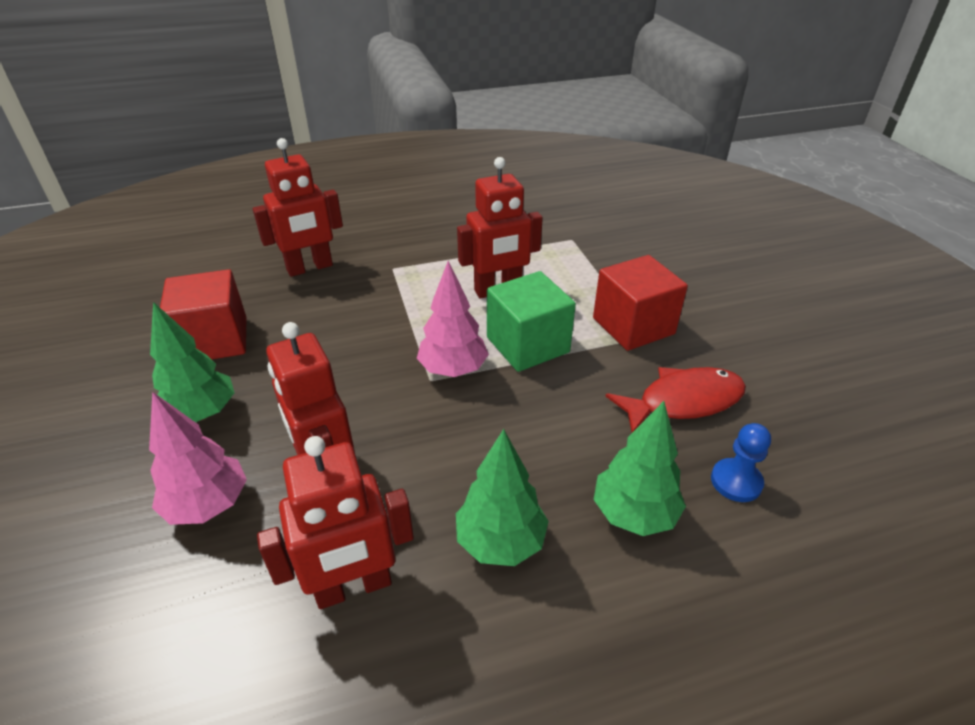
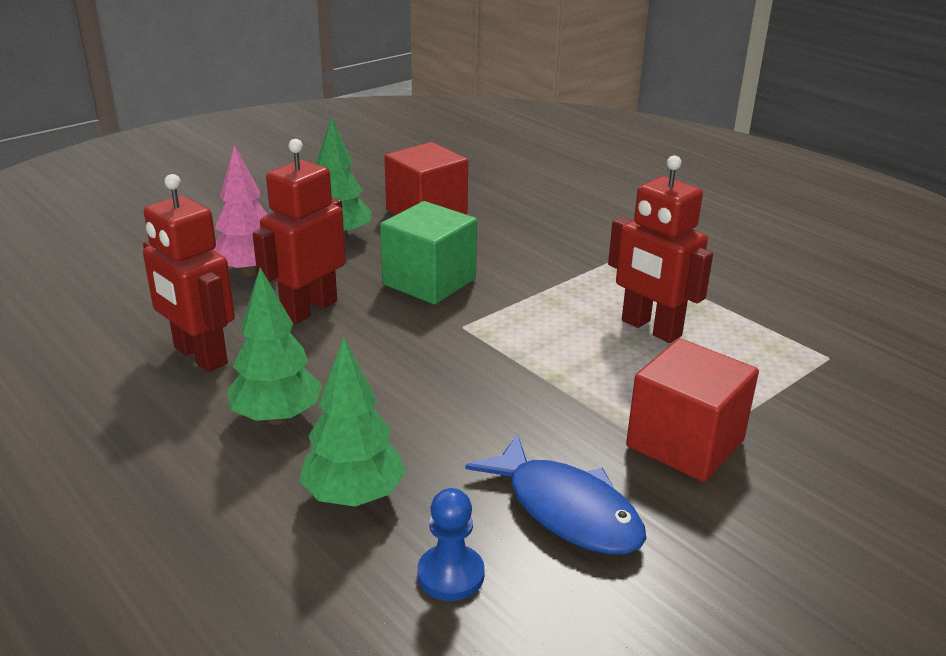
camera: 65 degrees right, 10 degrees down
red robot [253,138,343,277] -> none
pink tree [417,261,489,377] -> none
green cube [487,271,576,372] -> green cube moved to [380,201,477,304]
red fish [605,367,746,432] -> blue fish [465,434,646,555]

